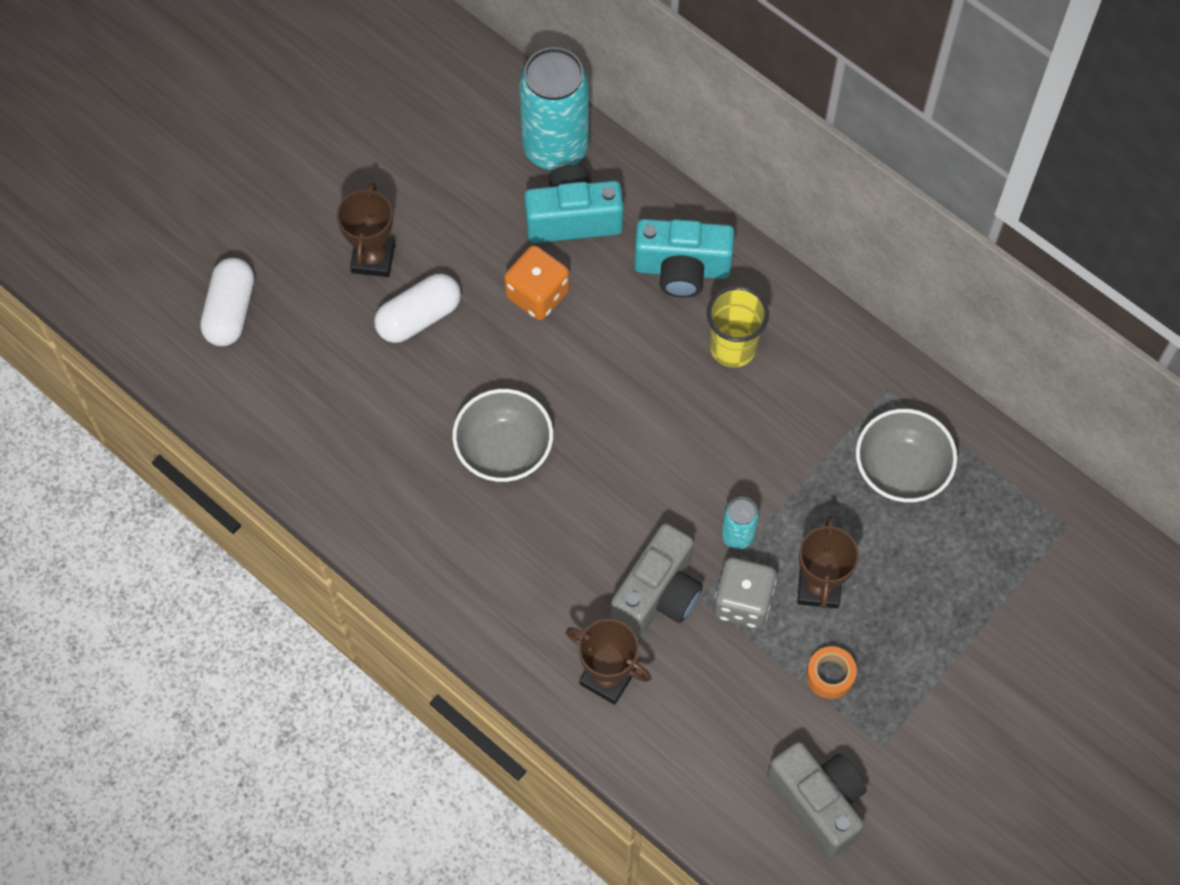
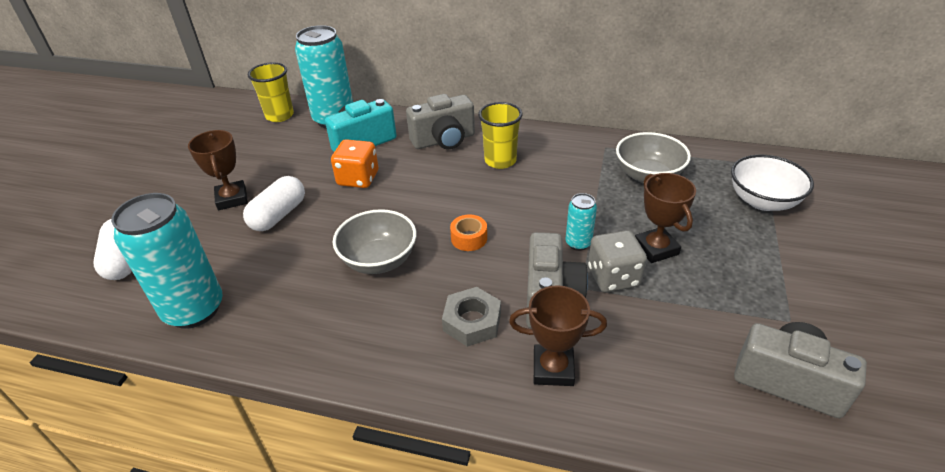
camera: 25 degrees left, 25 degrees down
turquoise camera [634,219,734,298] -> grey camera [406,94,475,149]
orange tape [806,646,857,699] -> orange tape moved to [450,214,487,251]
none -> turquoise can [111,193,223,329]
none -> yellow cup [248,63,294,122]
none -> grey nut [442,287,501,347]
none -> white bowl [731,155,814,211]

